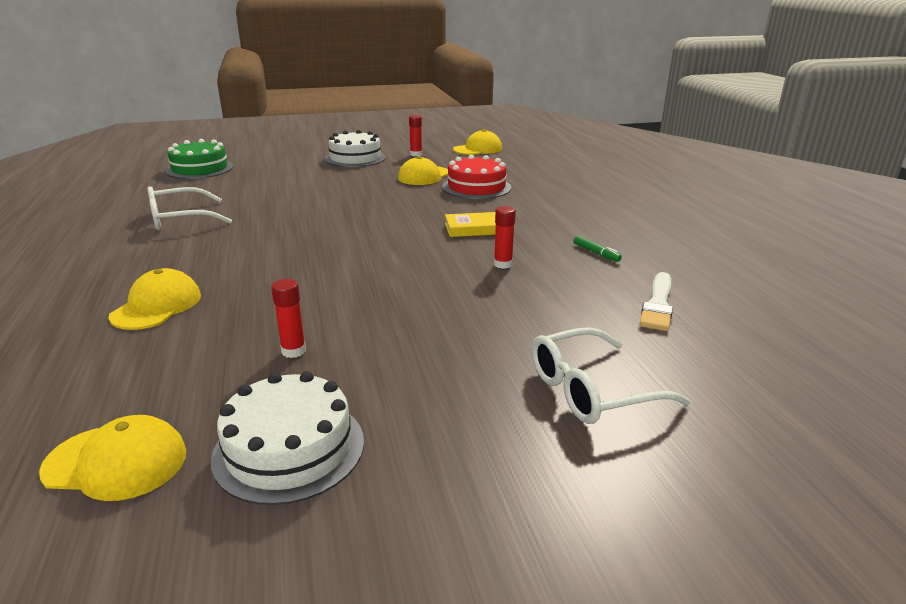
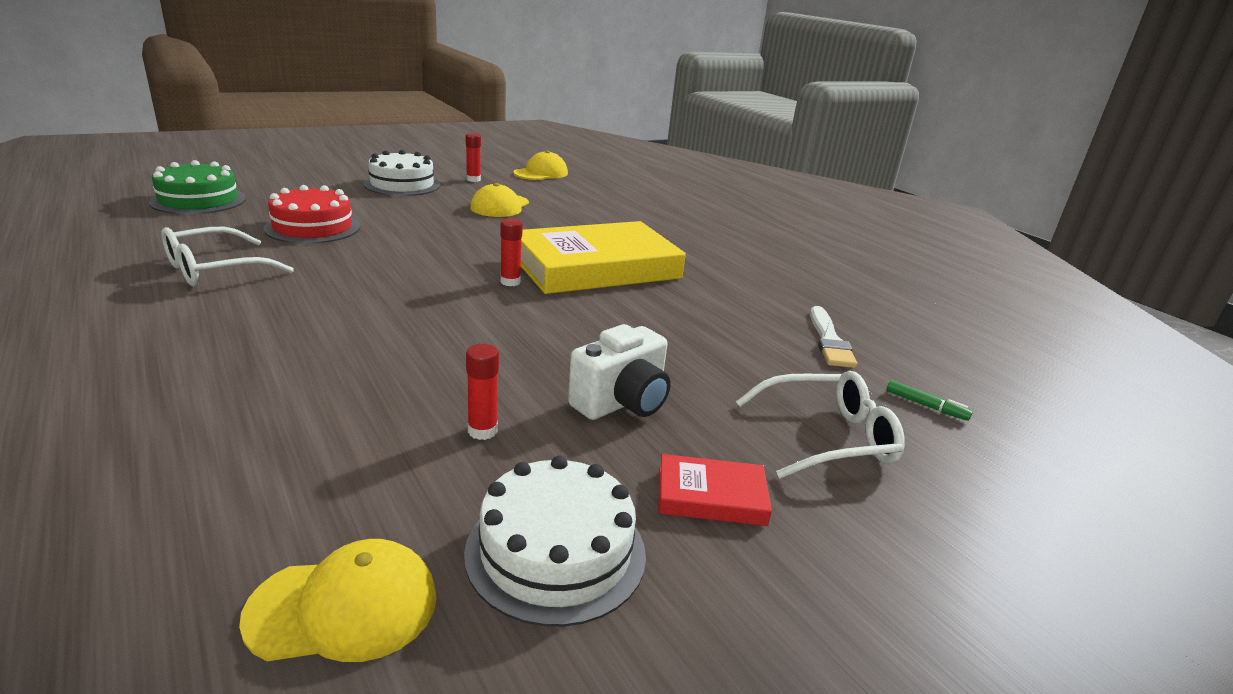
camera: 20 degrees left, 0 degrees up
yellow cap [109,268,201,330] -> none
red cake [442,155,511,199] -> red cake moved to [264,185,360,244]
yellow book [445,212,496,237] -> yellow book [521,221,686,294], size x2.36
red glue stick [494,206,516,269] -> red glue stick moved to [500,218,523,286]
white glasses [532,327,690,424] -> white glasses turned 150 degrees counterclockwise [736,371,905,479]
green marker [574,236,622,262] -> green marker moved to [887,380,973,421]
none -> white camera [568,324,671,420]
none -> red book [658,454,772,526]

